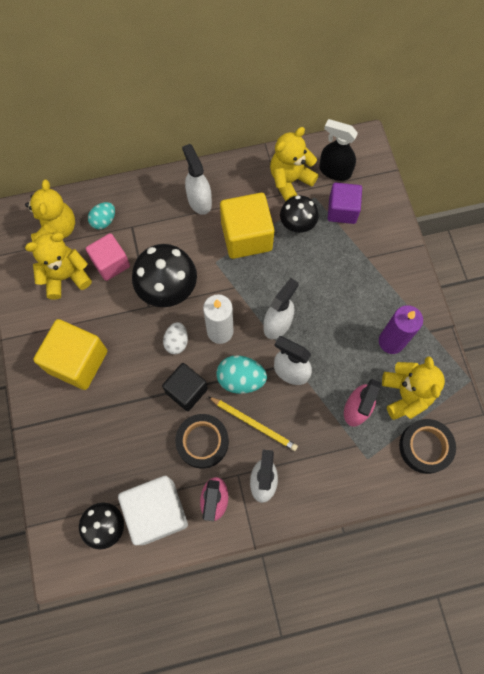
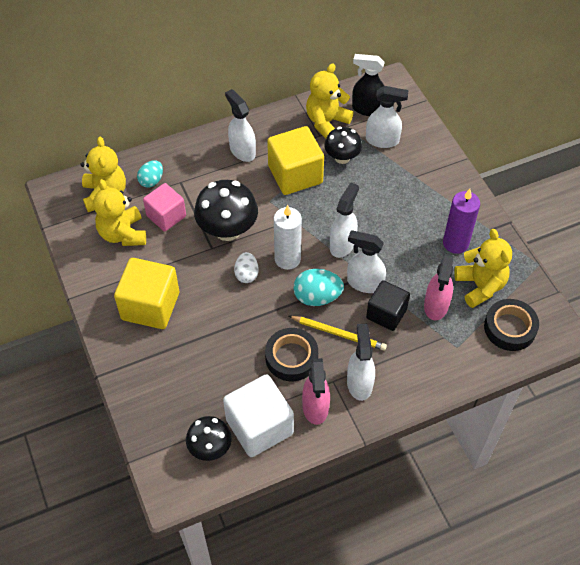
camera: 10 degrees left, 15 degrees down
yellow teddy bear [25,233,92,300] -> yellow teddy bear turned 75 degrees counterclockwise [93,179,146,246]
black cube [162,363,208,411] -> black cube moved to [366,280,410,331]
purple cube [328,183,362,224] -> white spray bottle [366,86,408,148]

